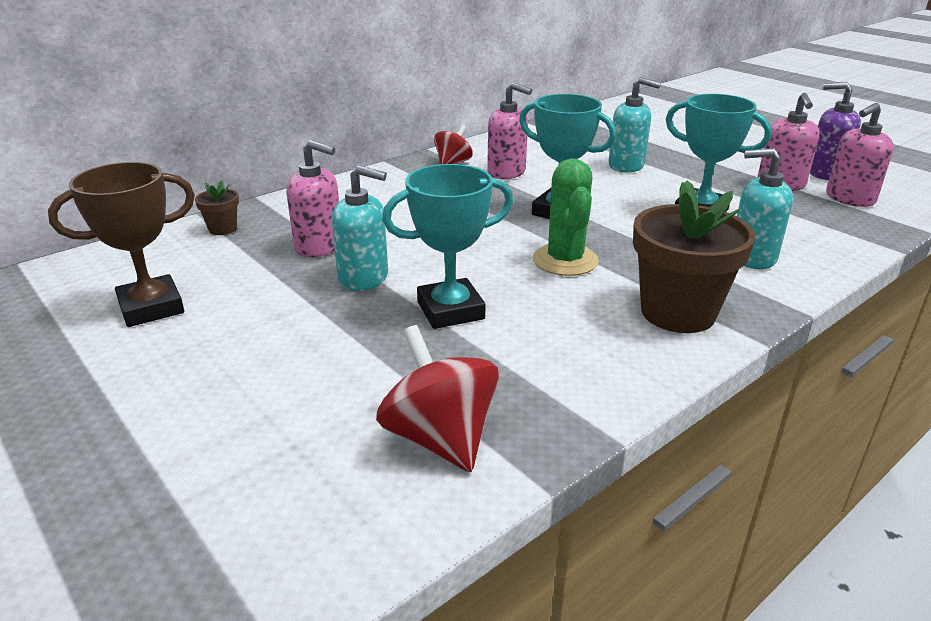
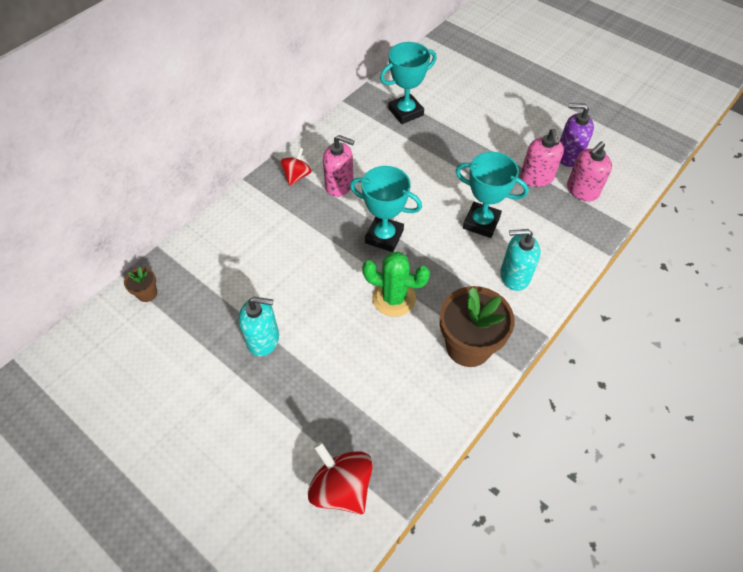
camera: 10 degrees left, 25 degrees up
brown trophy [48,162,195,327] -> none
pink soap dispenser [286,140,339,257] -> none
turquoise trophy [382,164,513,329] -> turquoise trophy moved to [380,42,437,124]
green cactus [533,158,599,276] -> green cactus turned 60 degrees counterclockwise [362,252,430,317]
turquoise soap dispenser [608,77,661,172] -> none

